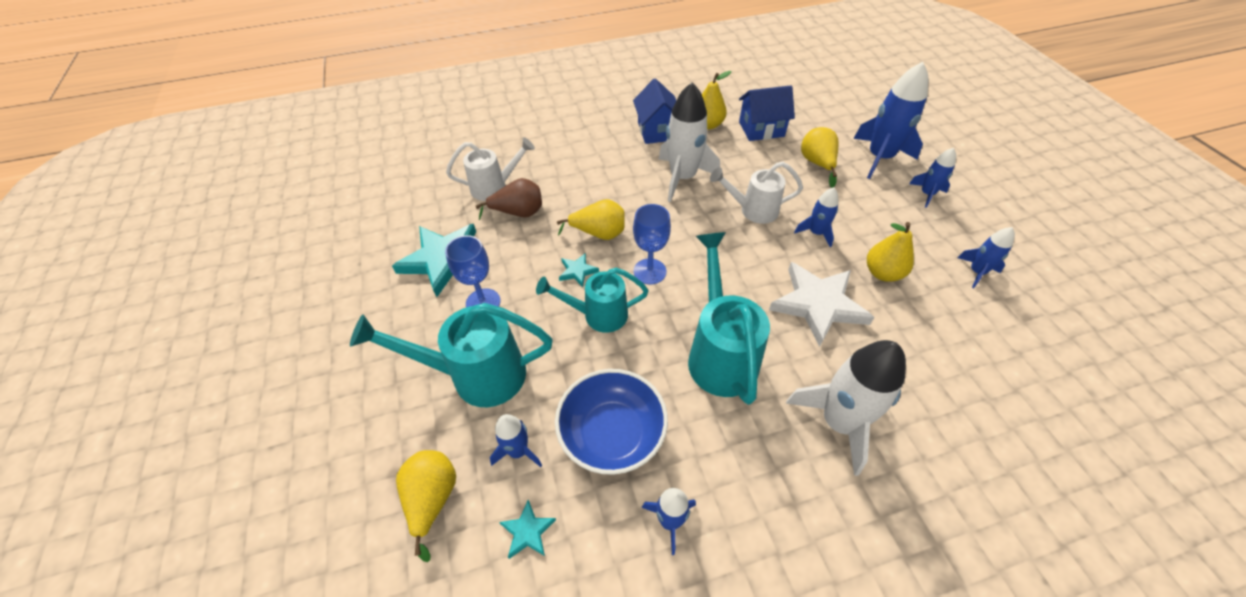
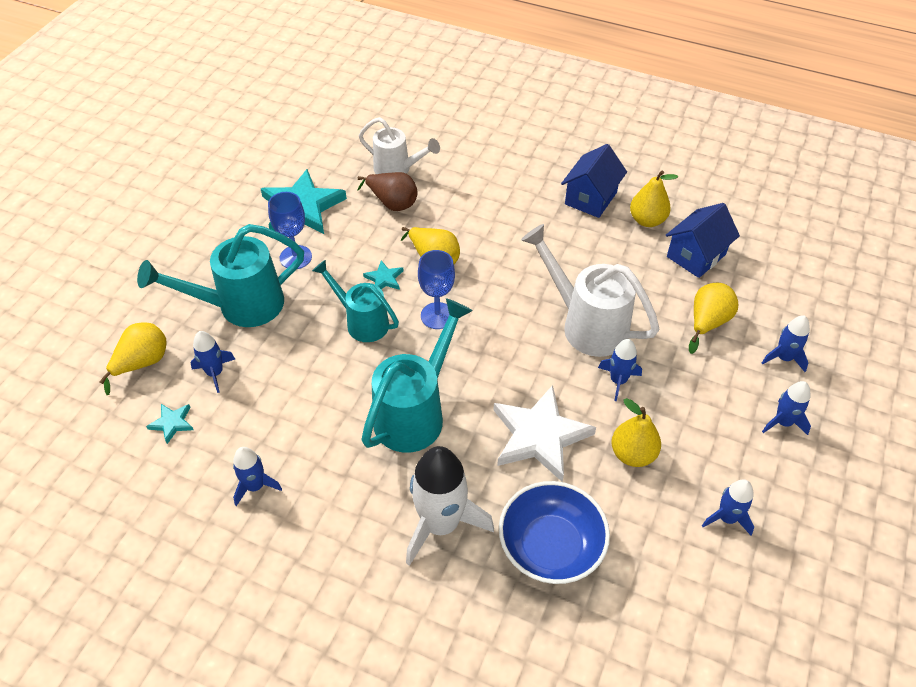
camera: 40 degrees right, 0 degrees up
turquoise watering can [350,303,552,407] -> turquoise watering can turned 60 degrees counterclockwise [137,224,304,327]
blue bowl [555,369,668,475] -> blue bowl moved to [499,481,610,584]
white rocket [659,82,720,202] -> none
white watering can [710,162,803,224] -> white watering can [521,224,659,357], size x1.53
blue house [739,85,795,141] -> blue house turned 75 degrees counterclockwise [666,203,740,278]
blue rocket [853,62,928,179] -> blue rocket [762,316,810,372], size x0.52

